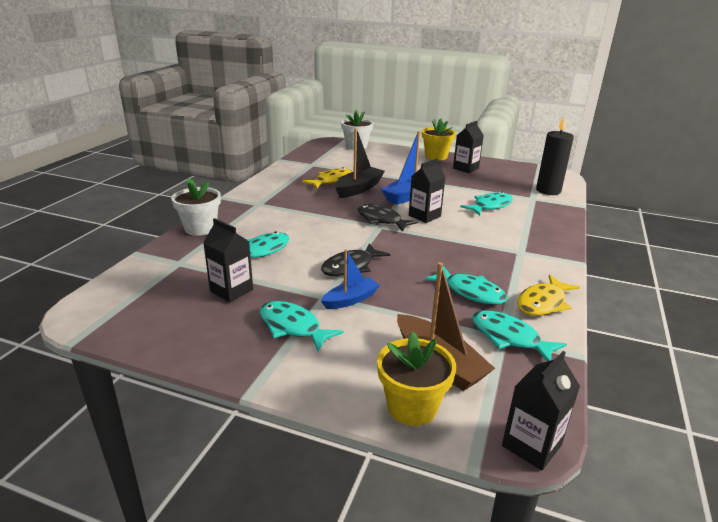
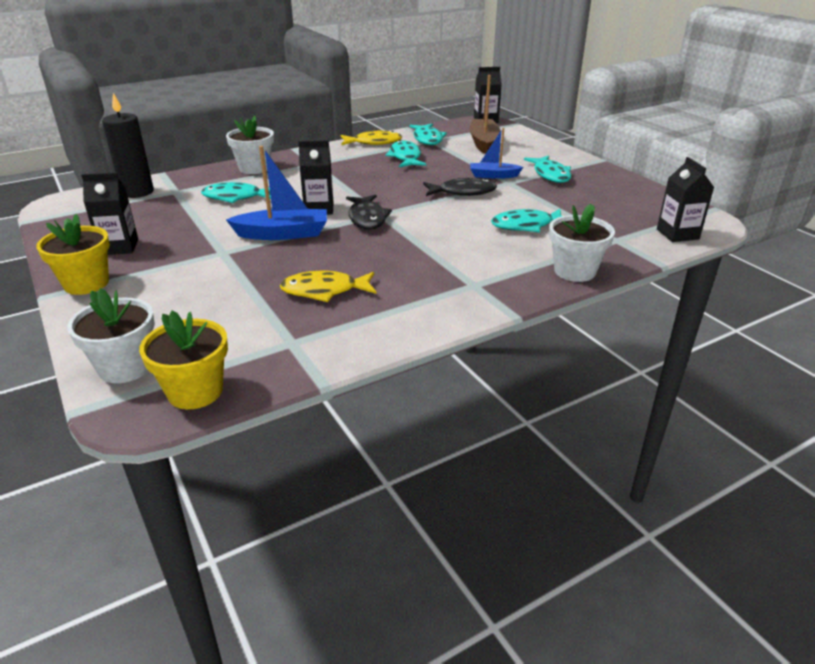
camera: 140 degrees left, 5 degrees up
black carton [203,218,253,302] -> black carton moved to [657,157,714,242]
black boat [335,128,385,198] -> none
yellow flower pot [377,331,456,426] -> yellow flower pot moved to [139,311,228,409]
none -> white flower pot [226,115,274,174]

